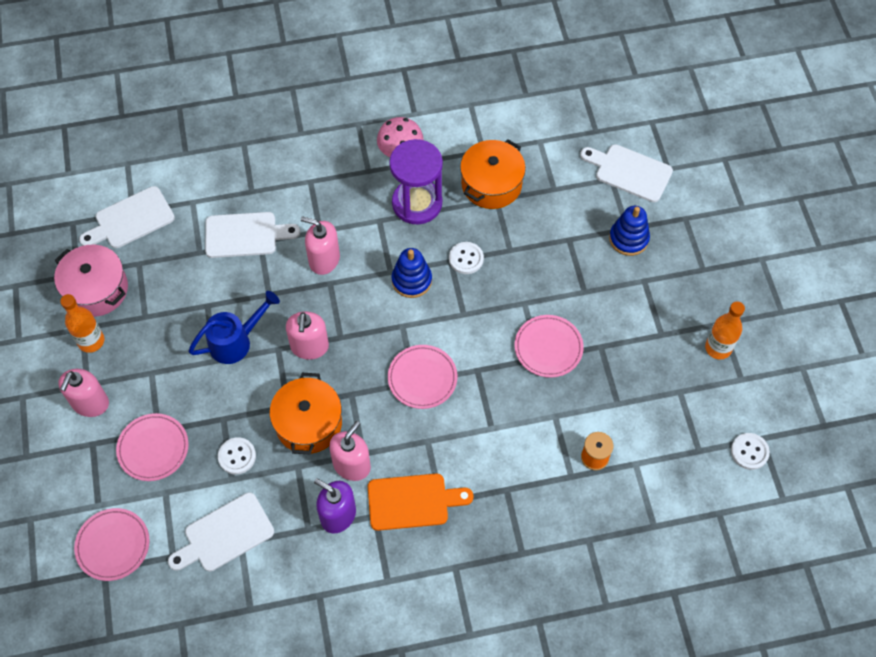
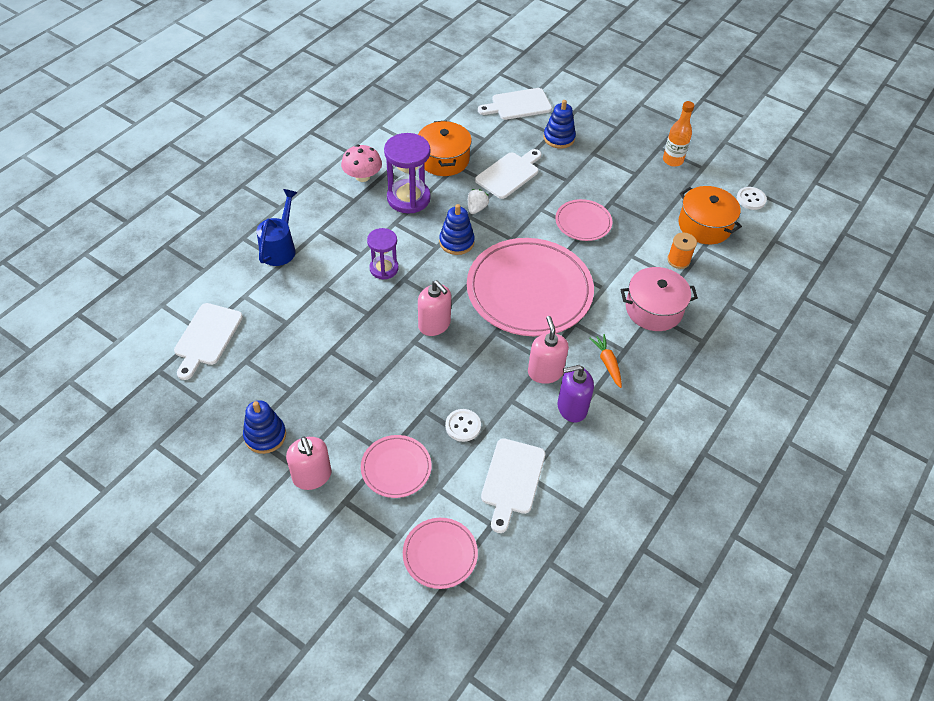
camera: 45 degrees left, 10 degrees down
pink pot [54,245,128,317] -> pink pot moved to [621,267,698,331]
orange bottle [60,294,104,353] -> blue stacking toy [243,400,286,454]
blue watering can [188,291,280,364] -> blue watering can moved to [257,189,298,266]
white cutting board [205,212,300,258] -> white cutting board moved to [475,149,541,199]
orange pot [270,373,342,455] -> orange pot moved to [678,186,742,244]
pink soap dispenser [301,216,340,275] -> purple hourglass [367,228,399,280]
orange cutting board [368,474,474,531] -> orange carrot [589,334,622,388]
pink plate [388,345,457,409] -> pink plate [467,238,594,336], size x2.08
white button [449,242,484,274] -> white strawberry [468,189,489,214]

